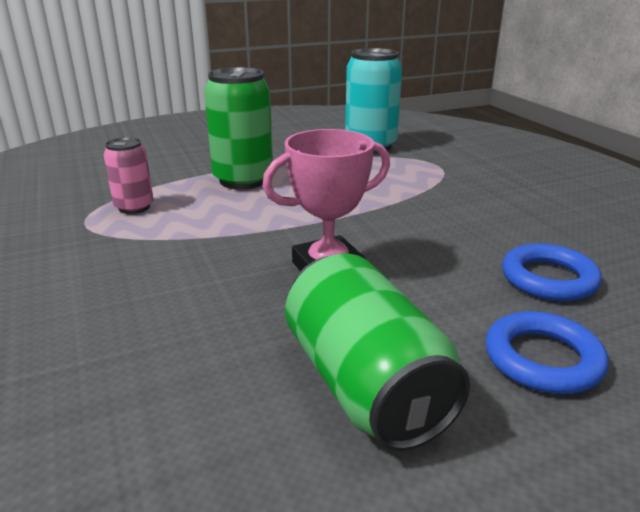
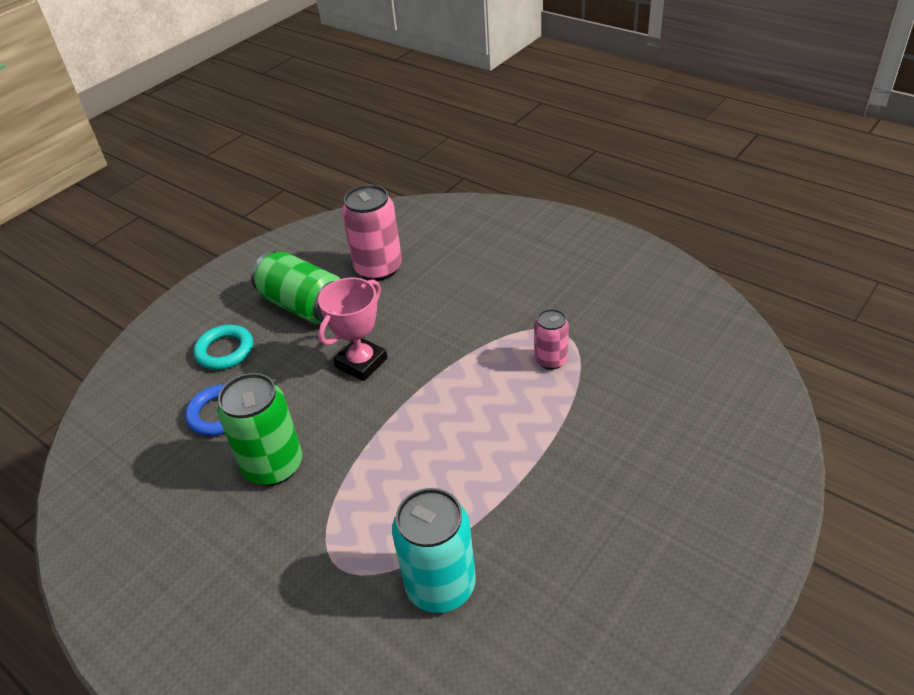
camera: 155 degrees right, 15 degrees up
green can [204,67,273,190] -> green can moved to [217,373,302,486]
blue ring [485,311,609,394] -> turquoise ring [194,325,253,370]
none -> pink can [342,185,402,281]

